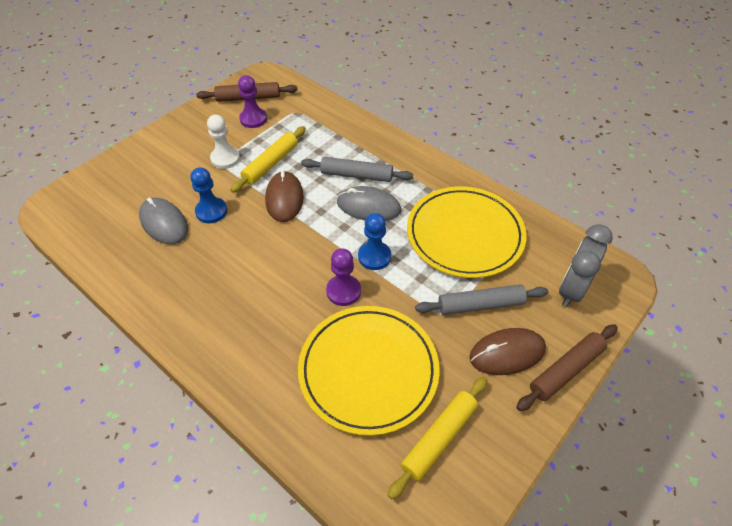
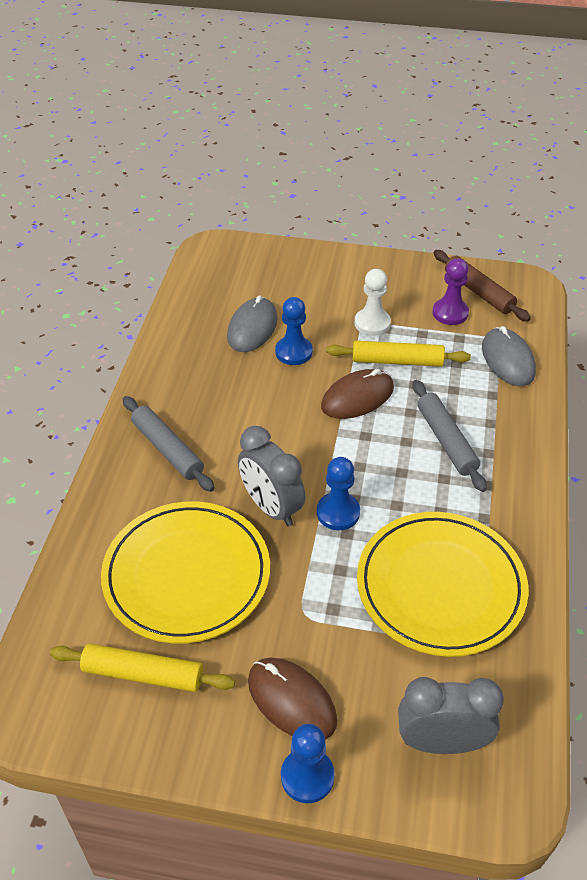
camera: 60 degrees right, 5 degrees down
purple pawn [326,248,361,306] -> grey clock [238,426,306,526]
grey mouse [337,186,401,221] -> grey mouse moved to [482,326,536,386]
grey rolling pin [415,285,548,315] -> grey rolling pin moved to [123,396,215,492]
brown rolling pin [516,324,618,411] -> blue pawn [281,724,335,803]

